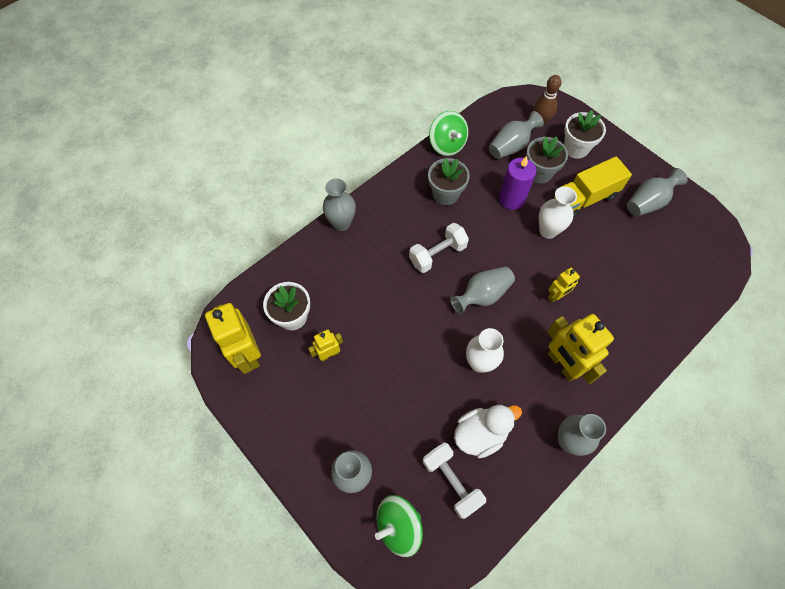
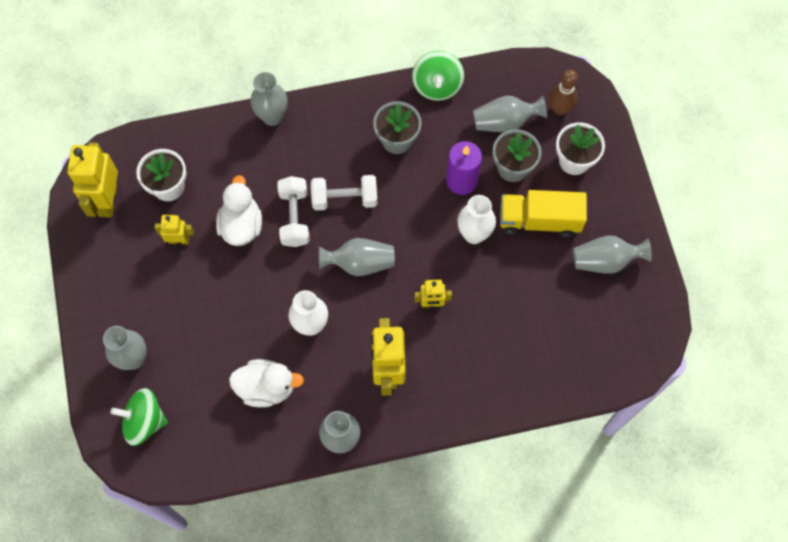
camera: 30 degrees right, 5 degrees up
white dumbbell [423,443,486,519] -> white dumbbell moved to [277,176,310,247]
none -> white duck [216,175,262,246]

